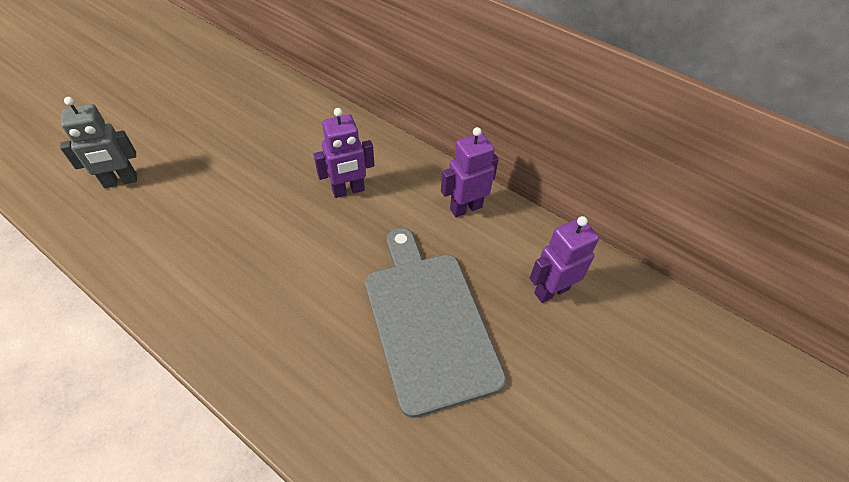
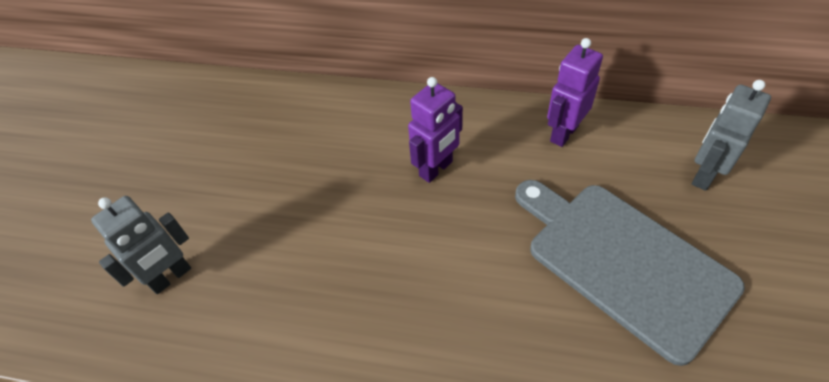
camera: 20 degrees left, 0 degrees up
purple robot [530,216,599,303] -> grey robot [692,80,771,191]

